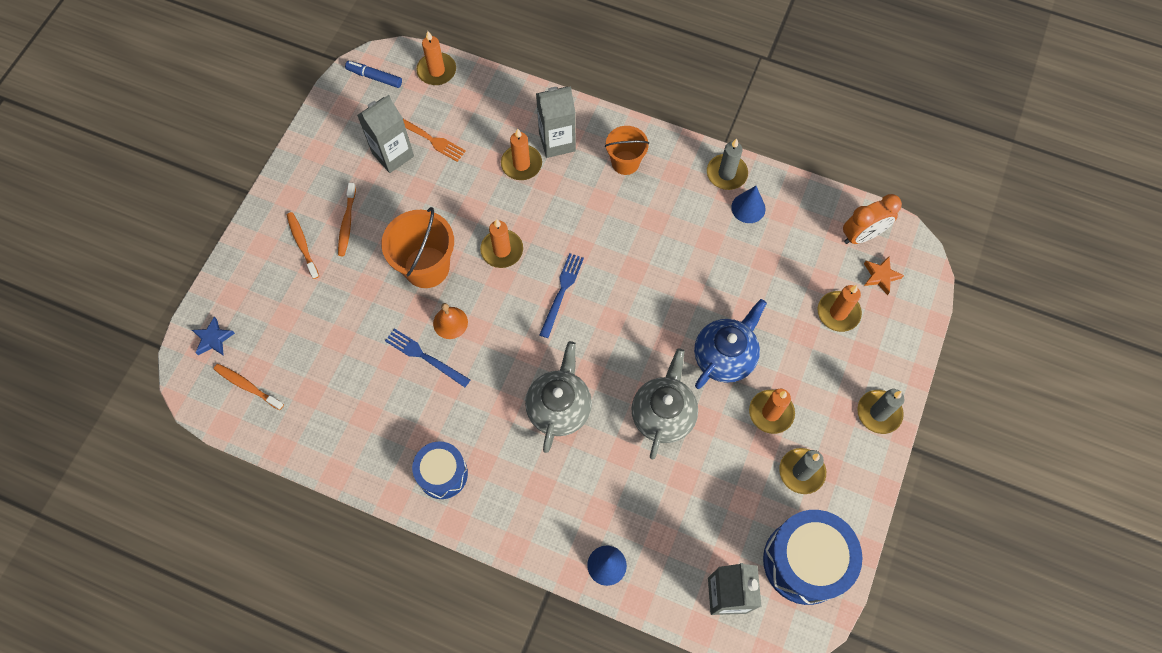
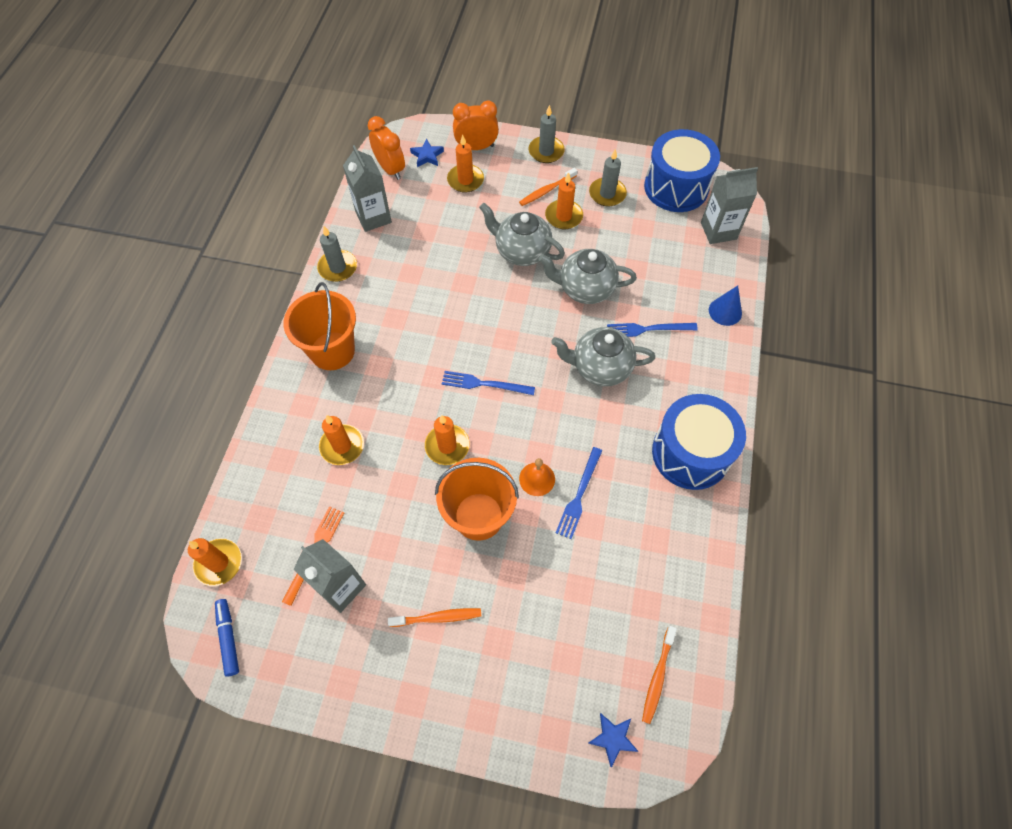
camera: 100 degrees left, 5 degrees down
orange toothbrush [287,212,319,279] -> orange toothbrush moved to [519,168,577,206]
blue marker [345,61,402,88] -> blue marker turned 150 degrees clockwise [215,599,239,677]
blue drum [412,441,468,499] -> blue drum [652,394,746,490], size x1.61
grey carton [536,86,576,158] -> grey carton moved to [343,145,392,232]
orange bucket [605,126,649,175] -> orange bucket [283,282,356,370], size x1.58
blue teapot [694,299,767,389] -> grey teapot [479,203,565,266]
blue cone [731,186,766,223] -> none
orange star [864,257,904,295] -> blue star [410,139,444,167]
none -> orange clock [453,100,499,150]
none -> blue fork [607,323,698,337]

